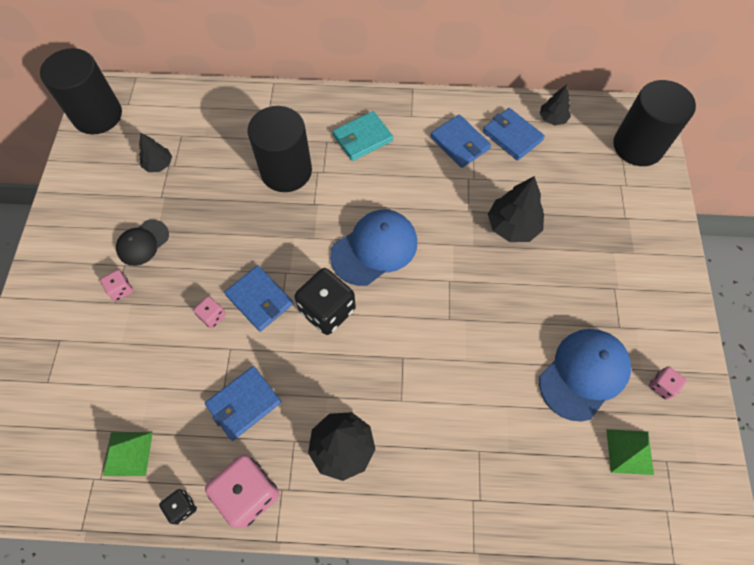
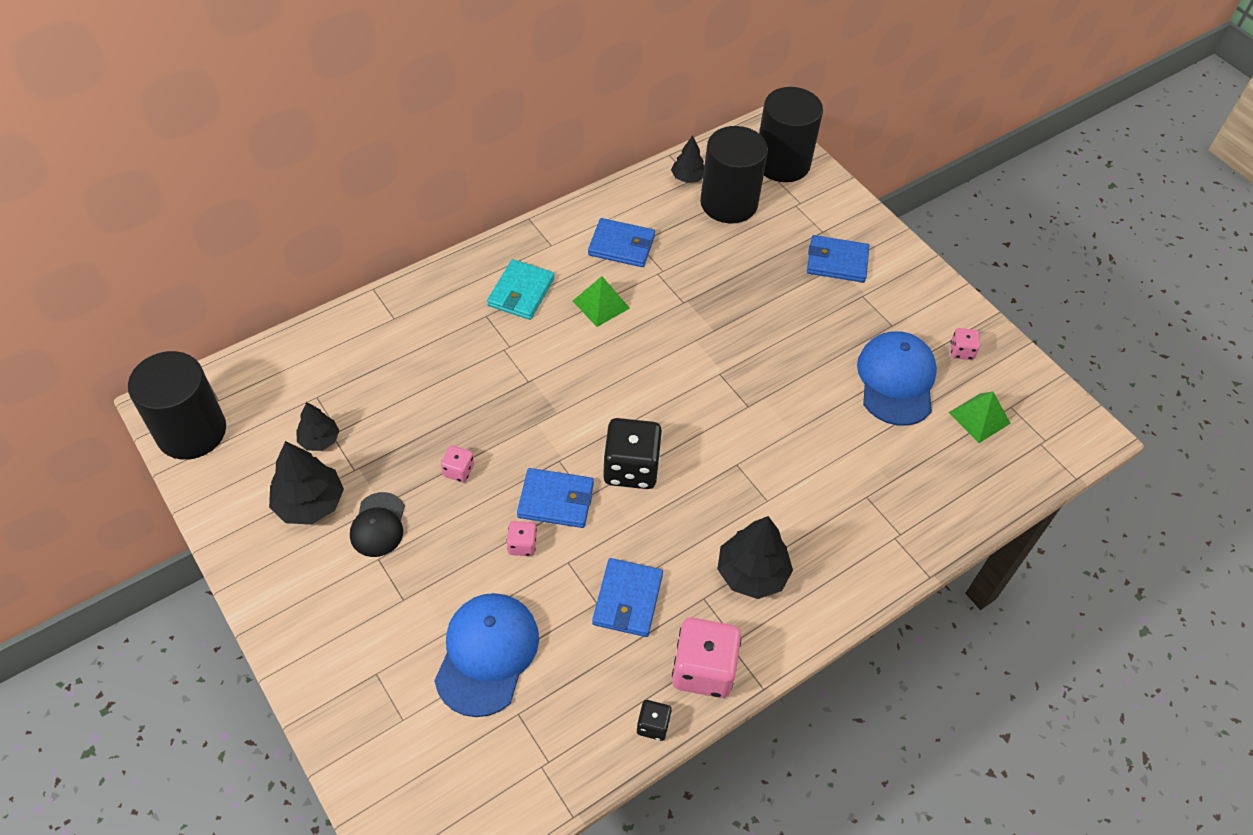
camera: 40 degrees left, 10 degrees down
pink dice [100,270,133,301] -> pink dice moved to [441,445,474,483]
green pyramid [103,432,153,476] -> green pyramid moved to [573,276,630,327]
black cylinder [248,106,312,192] -> black cylinder moved to [700,126,768,223]
blue cap [330,210,417,286] -> blue cap moved to [434,593,539,717]
blue wallet [483,108,545,160] -> blue wallet moved to [807,235,869,283]
black tree [488,176,544,242] -> black tree moved to [269,441,344,524]

